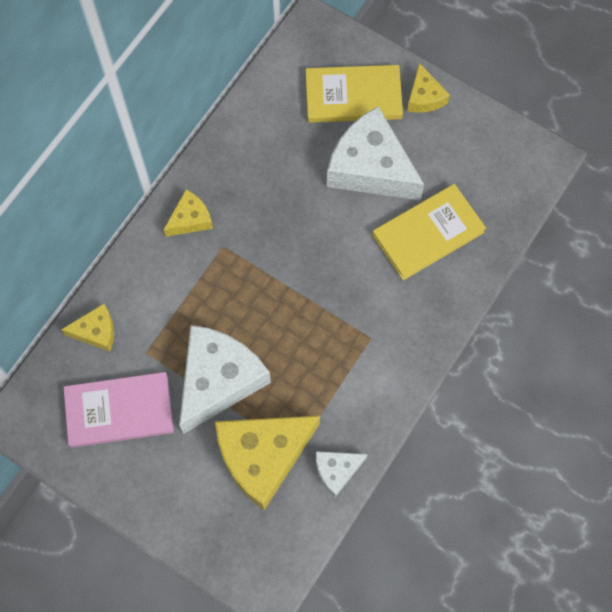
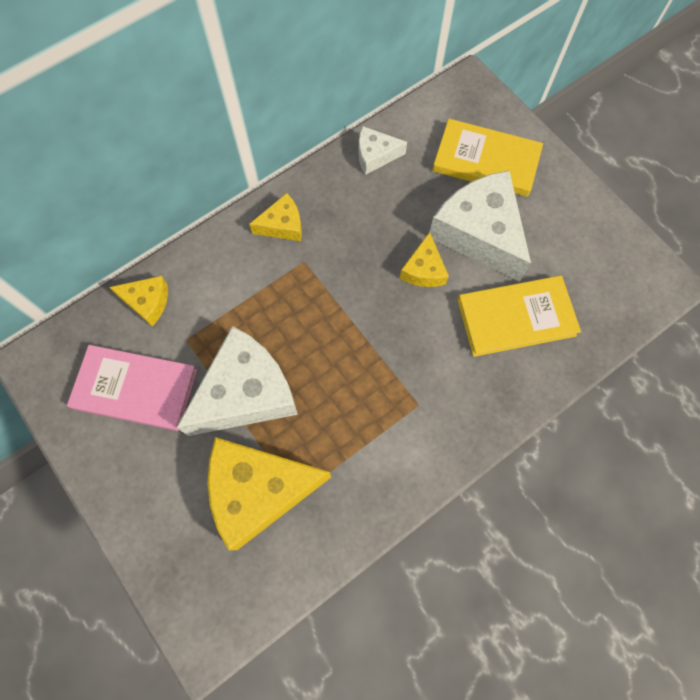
camera: 20 degrees right, 0 degrees up
white cheese [316,451,368,497] -> white cheese moved to [358,126,407,175]
yellow cheese [407,63,450,113] -> yellow cheese moved to [400,232,449,287]

